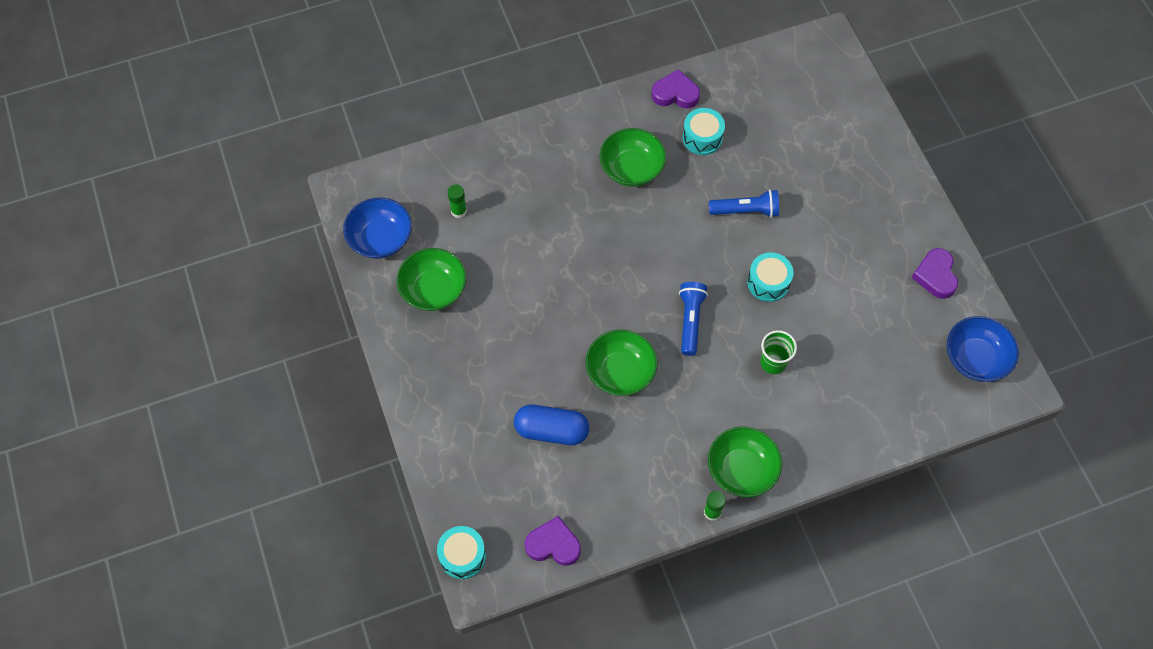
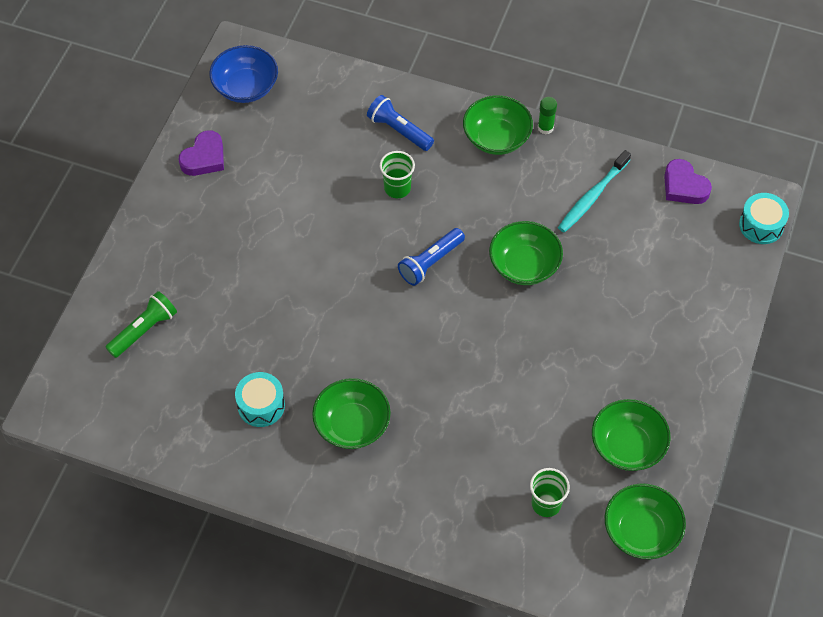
camera: 140 degrees left, 5 degrees down
blue bowl [343,197,412,259] -> green bowl [605,483,686,559]
green glue stick [447,184,467,218] -> green cup [530,468,570,517]
blue capsule [514,405,589,445] -> none
purple heart [652,69,700,109] -> none
blue flashlight [709,189,779,218] -> blue flashlight moved to [367,95,434,151]
turquoise drum [747,252,793,302] -> none
none -> green flashlight [105,291,177,358]
none -> turquoise toothbrush [558,150,631,233]

